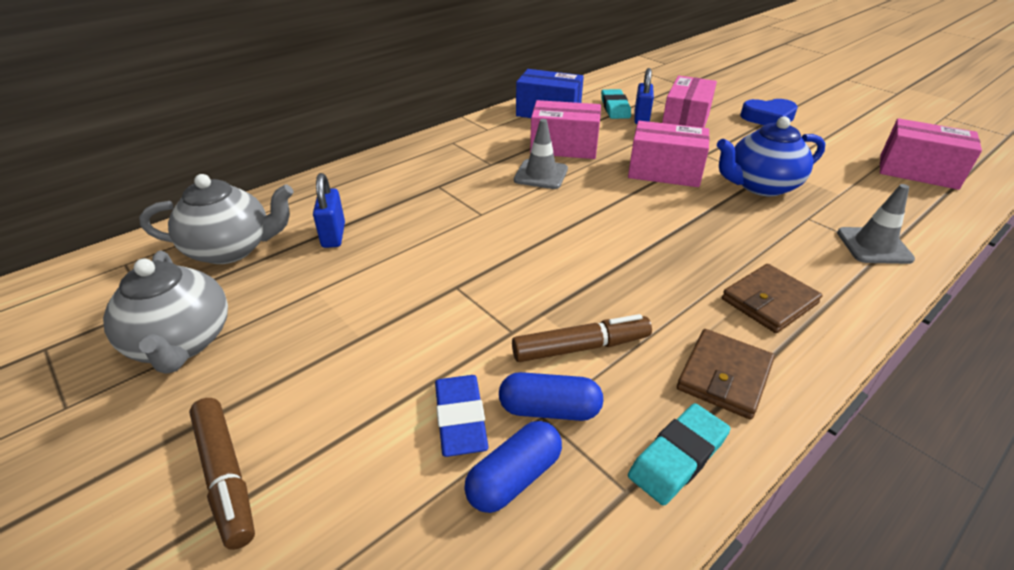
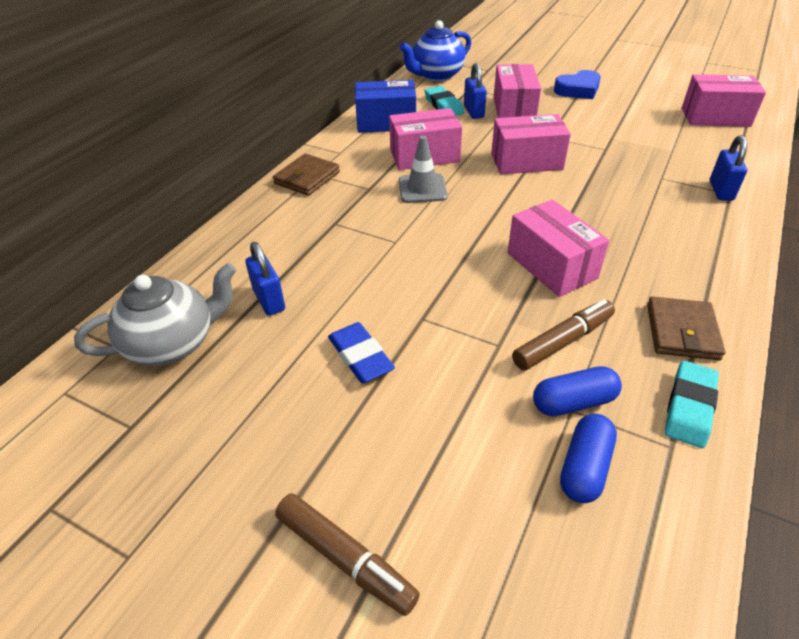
camera: 20 degrees left, 5 degrees up
grey teapot [103,251,228,374] -> none
blue eraser [435,375,489,457] -> blue eraser moved to [328,322,395,383]
blue teapot [717,116,825,196] -> blue teapot moved to [399,20,471,81]
brown wallet [722,264,822,333] -> brown wallet moved to [273,154,340,196]
grey traffic cone [837,184,915,264] -> blue padlock [710,135,747,201]
none -> pink box [507,200,609,297]

